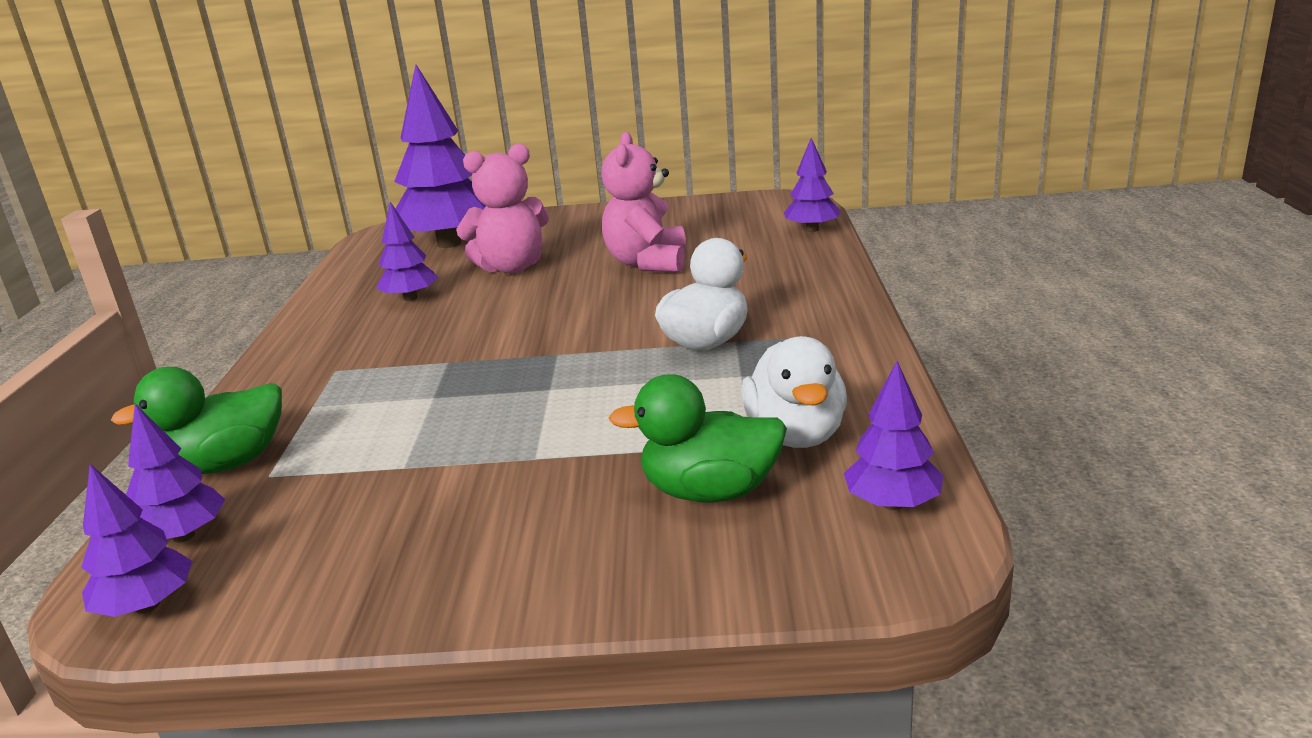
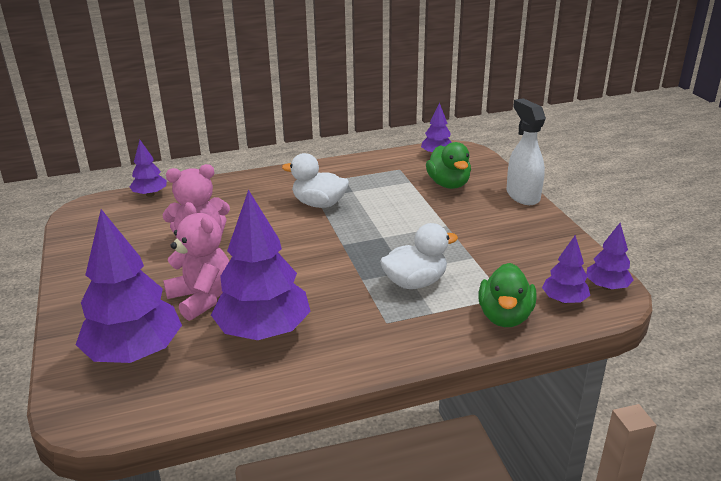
camera: 110 degrees left, 5 degrees up
green duck [111,367,282,474] -> green duck turned 60 degrees clockwise [479,263,537,327]
purple tree [376,202,438,301] -> purple tree [211,190,311,340], size x1.98
white duck [741,336,847,448] -> white duck moved to [380,223,458,289]
none -> white spray bottle [506,98,546,205]

